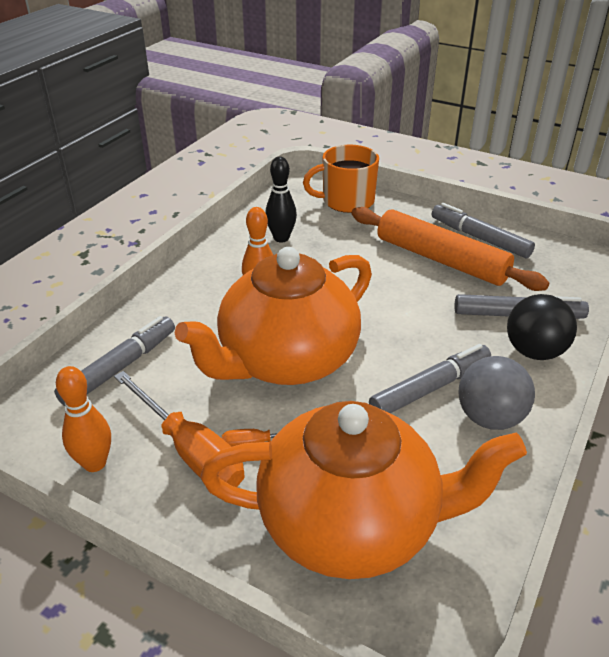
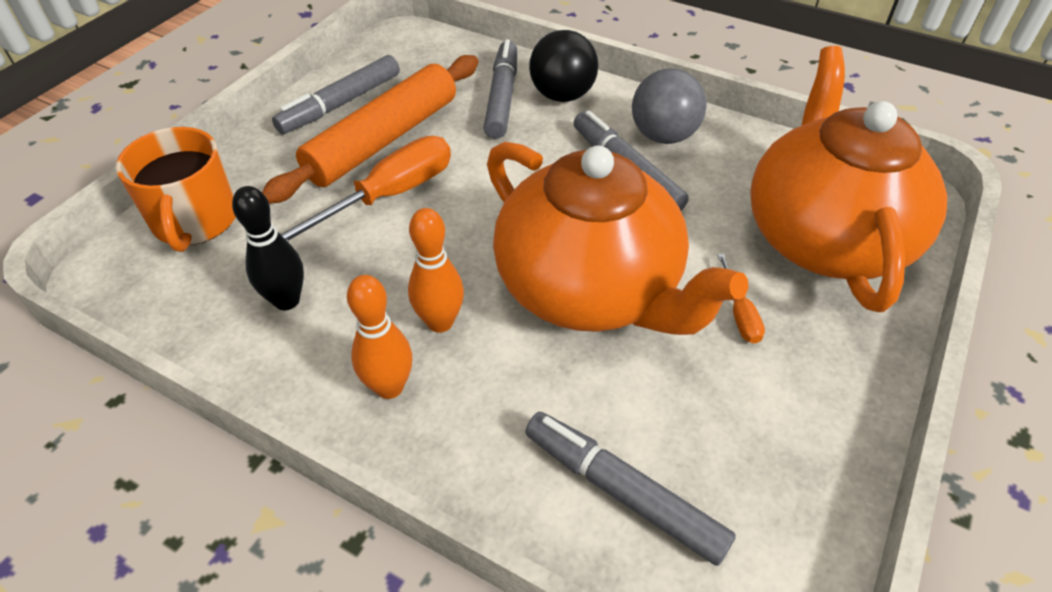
camera: 90 degrees left, 10 degrees up
orange bowling pin [56,366,111,472] -> orange bowling pin moved to [347,275,412,399]
orange screwdriver [114,371,245,487] -> orange screwdriver moved to [280,136,451,242]

